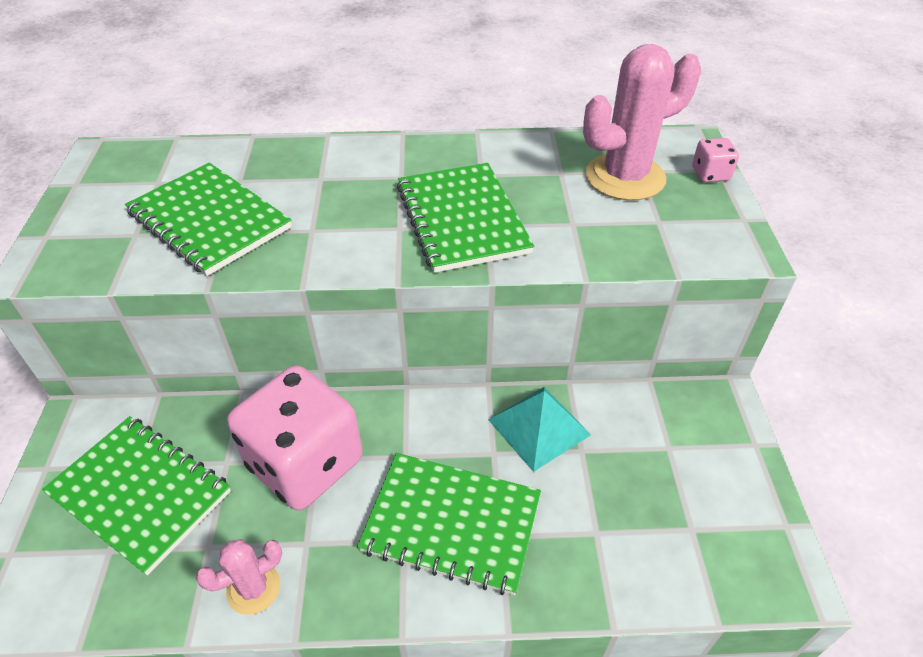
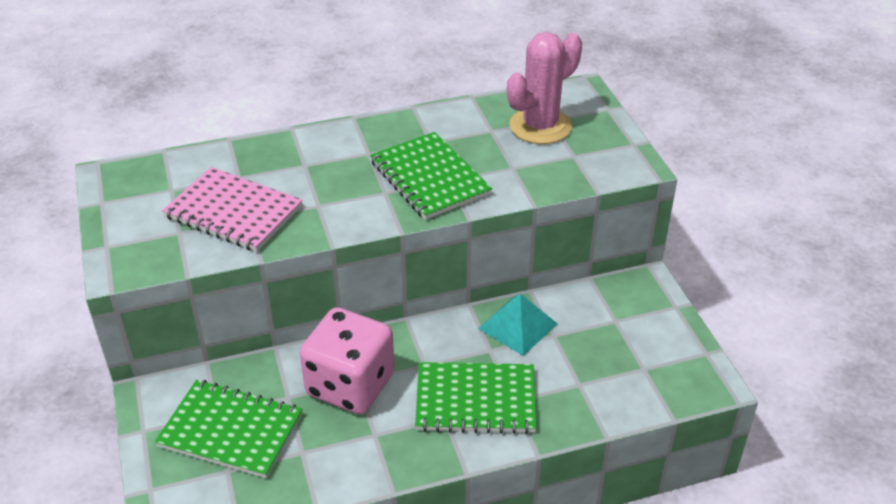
camera: 15 degrees left, 5 degrees down
green notebook [125,163,292,276] -> pink notebook [162,167,303,252]
pink cactus [196,539,282,615] -> none
pink dice [692,138,739,182] -> none

